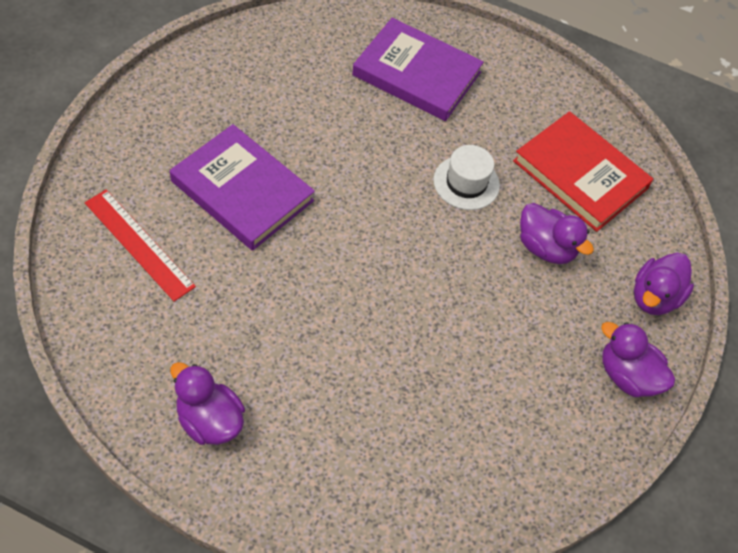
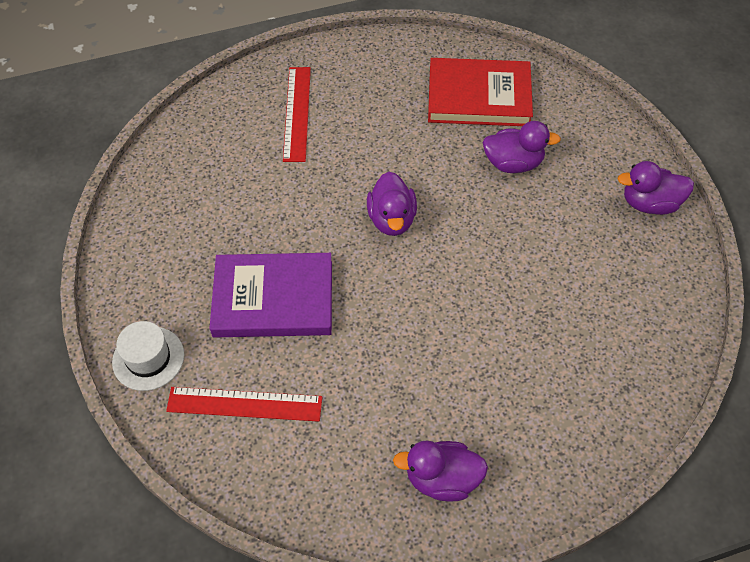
camera: 35 degrees left, 0 degrees up
purple book [352,18,484,121] -> red ruler [283,67,311,162]
white hat [433,145,500,210] -> white hat moved to [112,321,184,391]
purple duck [634,253,694,315] -> purple duck moved to [367,172,417,236]

